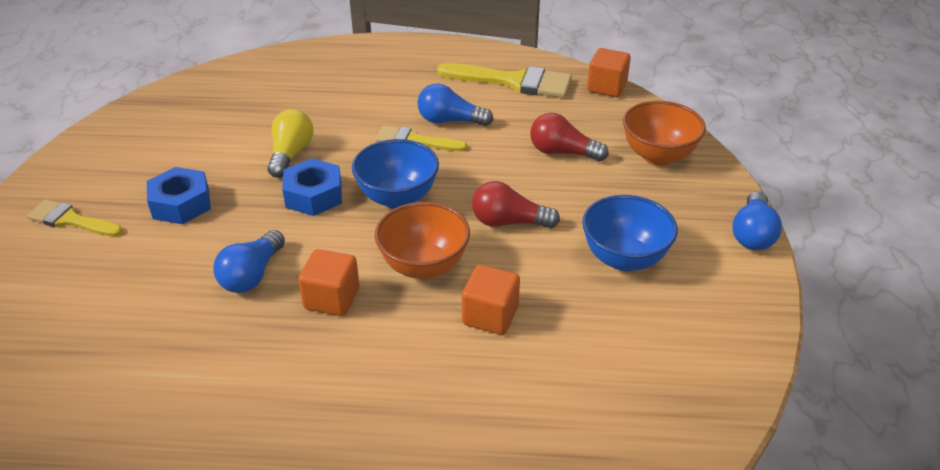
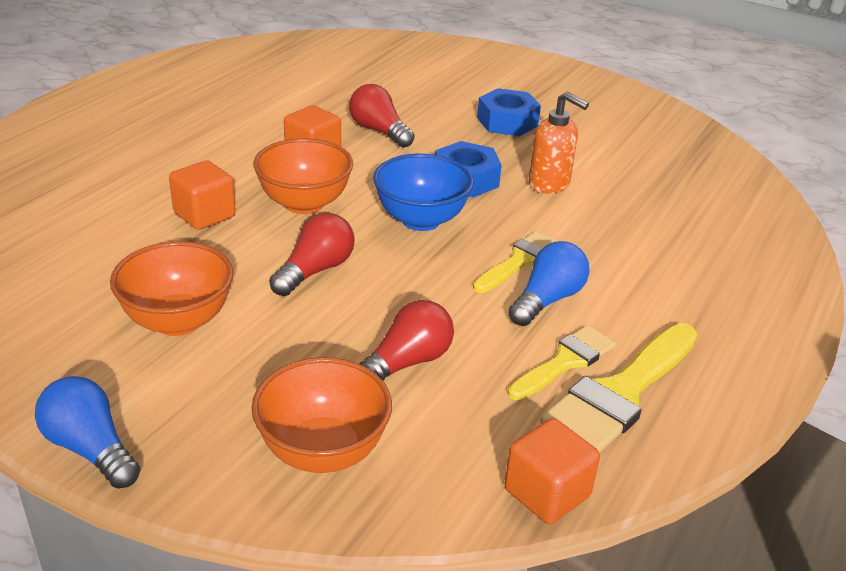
camera: 115 degrees right, 5 degrees down
yellow brush [27,200,123,237] -> yellow brush moved to [508,325,616,400]
blue light bulb [213,230,285,293] -> red light bulb [349,84,415,148]
yellow light bulb [267,109,313,178] -> orange soap dispenser [529,92,589,194]
blue bowl [582,195,678,271] -> orange bowl [110,241,233,336]

